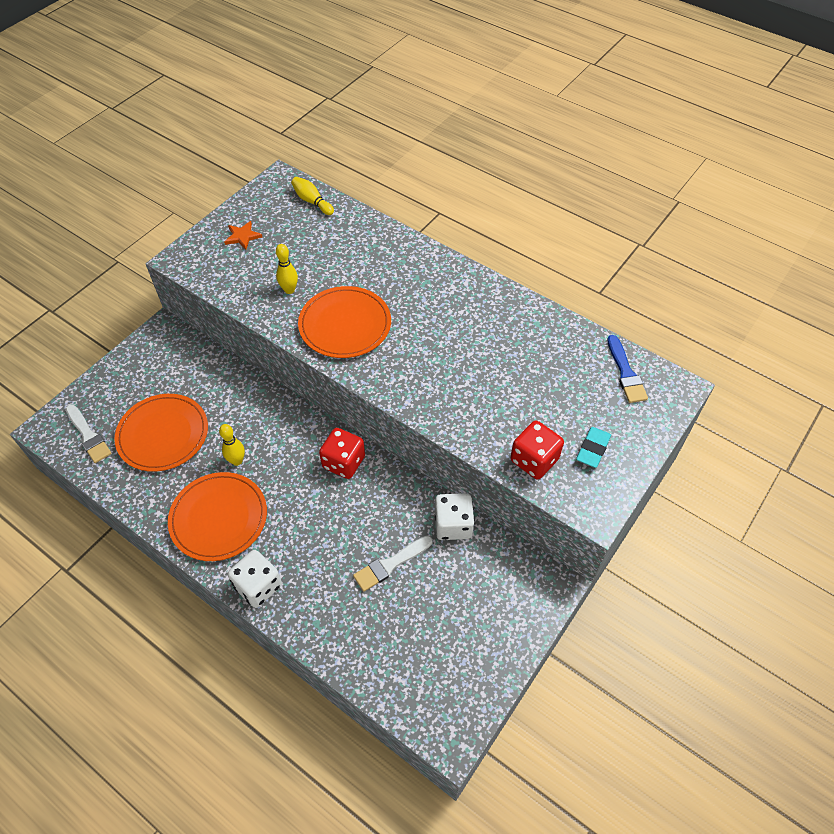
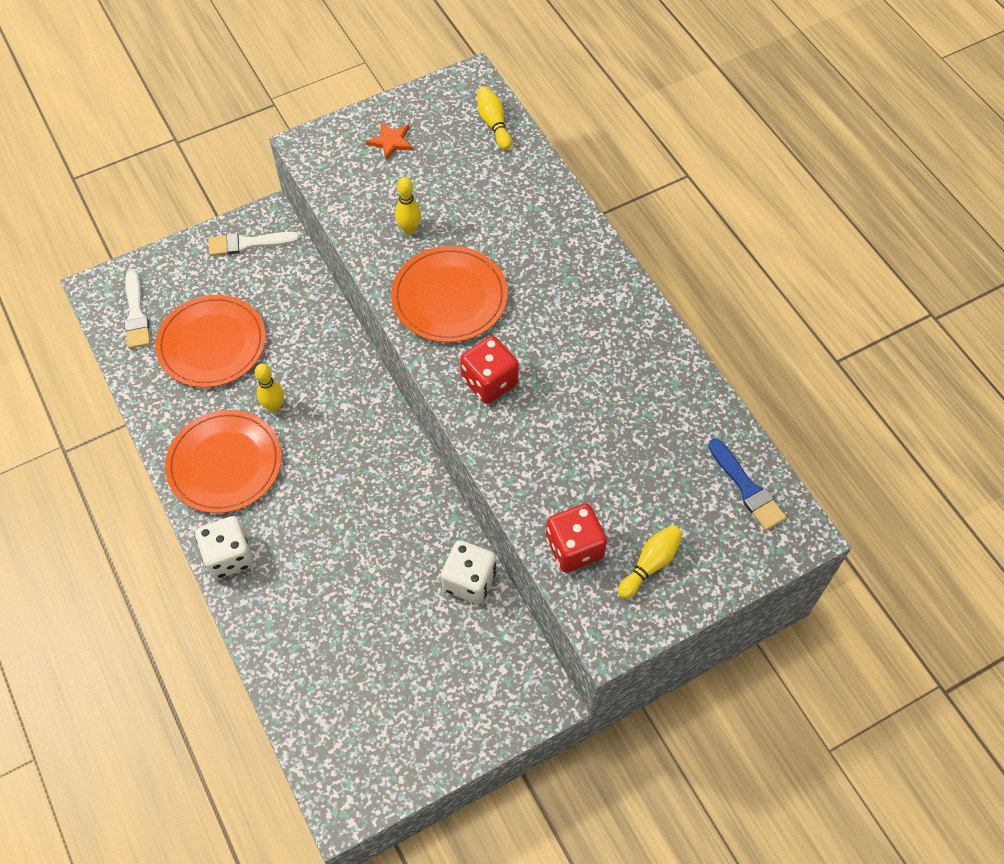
camera: 25 degrees right, 5 degrees up
red dice [319,428,365,479] -> red dice moved to [460,336,519,404]
white brush [353,536,433,592] -> white brush moved to [208,232,300,256]
turquoise eraser [576,427,611,468] -> yellow bowling pin [618,525,683,598]
blue brush [607,335,648,403] -> blue brush turned 45 degrees counterclockwise [708,439,787,530]

